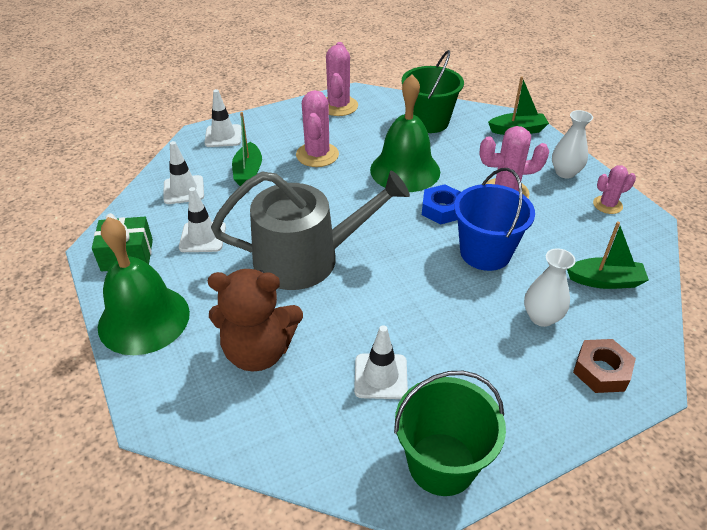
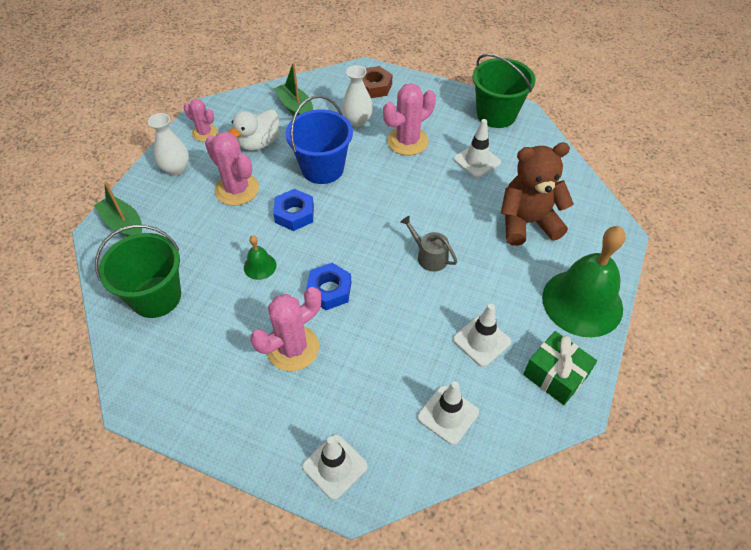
camera: 130 degrees left, 10 degrees up
brown teddy bear [208,269,303,372] -> brown teddy bear turned 60 degrees counterclockwise [501,143,574,246]
grey watering can [211,171,410,290] -> grey watering can [401,216,458,272], size x0.40
green boat [232,112,262,186] -> none
pink cactus [326,42,358,116] -> pink cactus moved to [383,83,436,155]
green bell [370,74,440,192] -> green bell [244,236,276,280], size x0.43
none -> white duck [229,109,279,151]
none -> blue nut [306,263,351,310]

